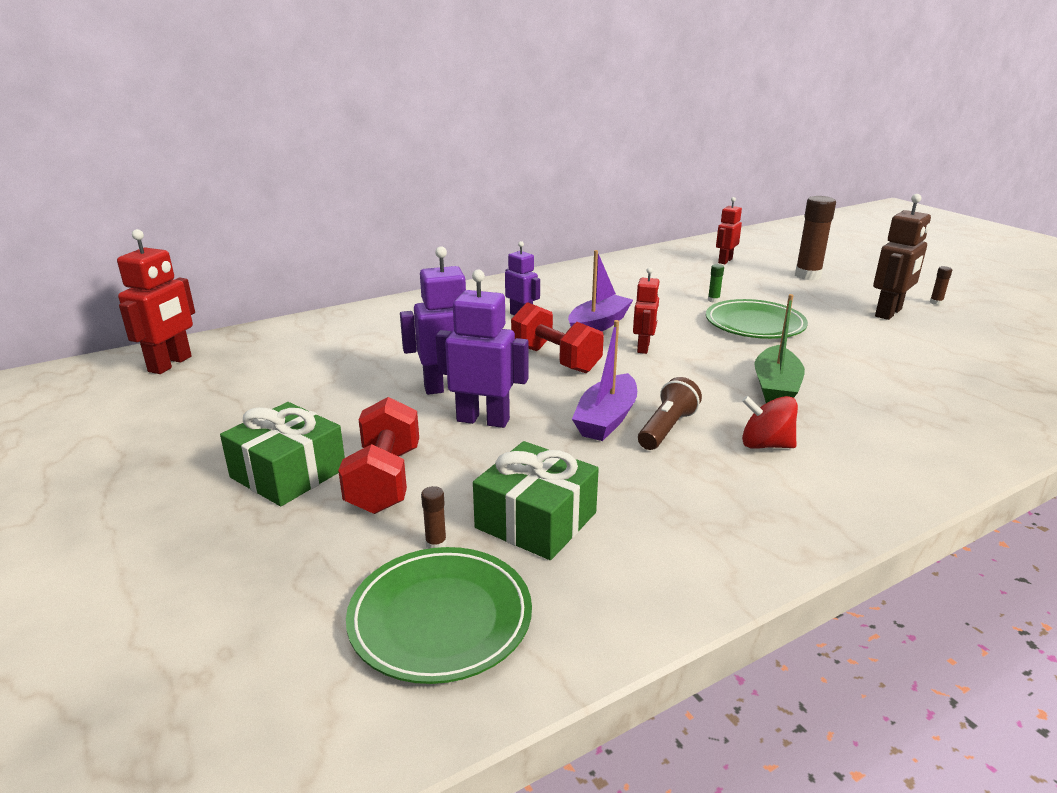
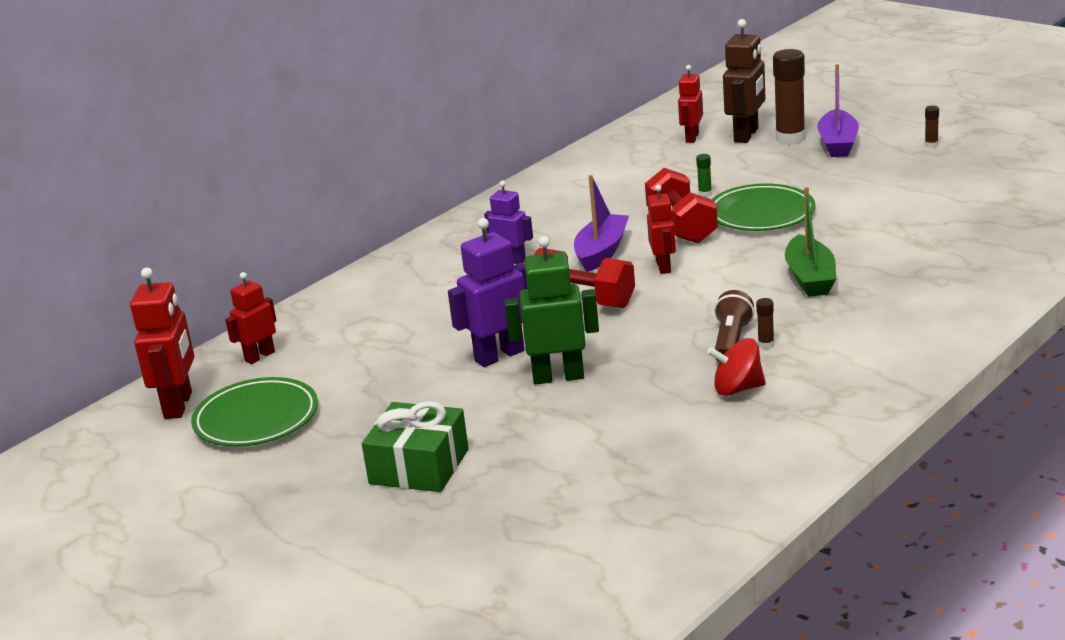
camera: 15 degrees left, 0 degrees up
red dumbbell [338,397,419,514] -> red dumbbell moved to [645,168,718,243]
green plate [346,547,532,684] -> green plate moved to [191,377,318,447]
brown glue stick [421,486,447,549] -> brown glue stick moved to [756,298,774,349]
purple robot [436,270,529,428] -> green robot [504,236,599,384]
green gift [473,441,599,560] -> none
purple boat [572,320,637,441] -> purple boat moved to [817,64,859,157]
red spinning top [742,396,798,449] -> red spinning top moved to [707,338,766,396]
brown robot [873,194,931,320] -> brown robot moved to [723,19,765,143]
none -> red robot [225,272,277,364]

